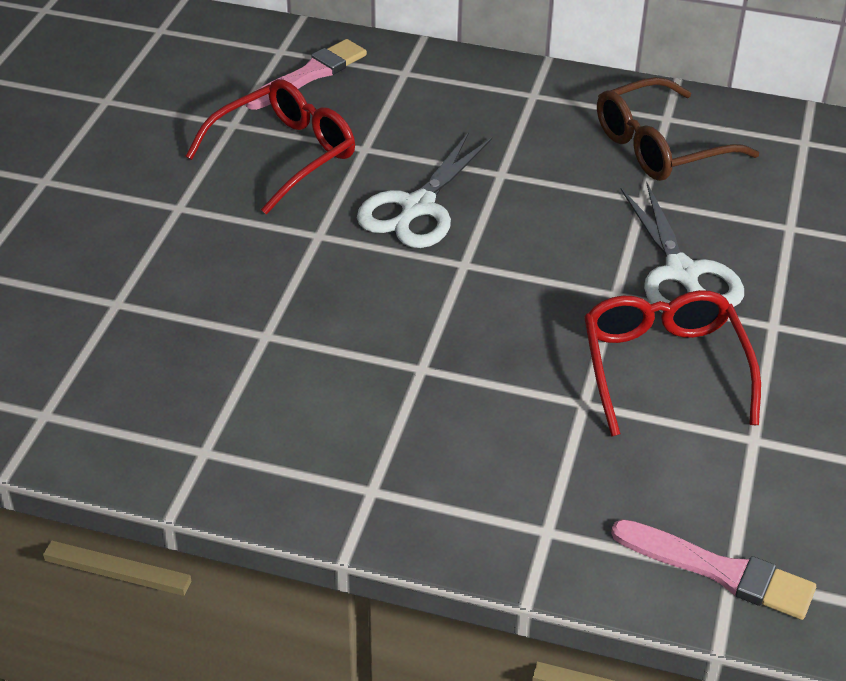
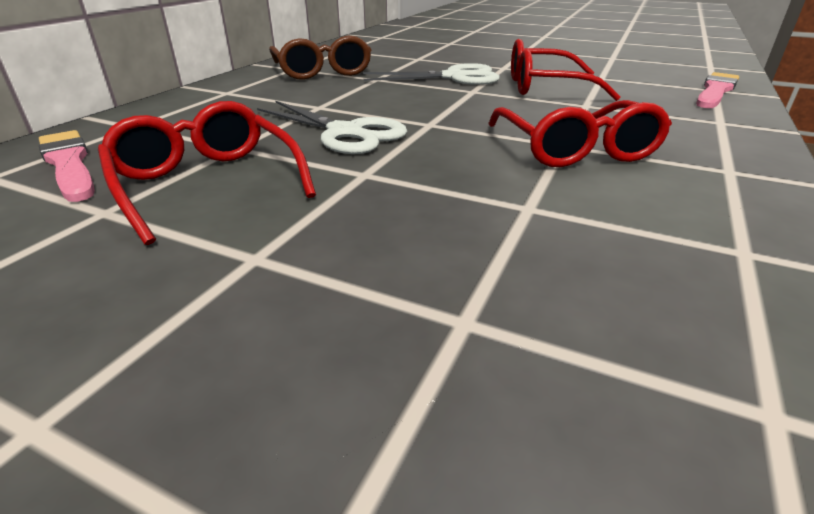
camera: 80 degrees left, 10 degrees down
none -> red glasses [488,100,672,167]

